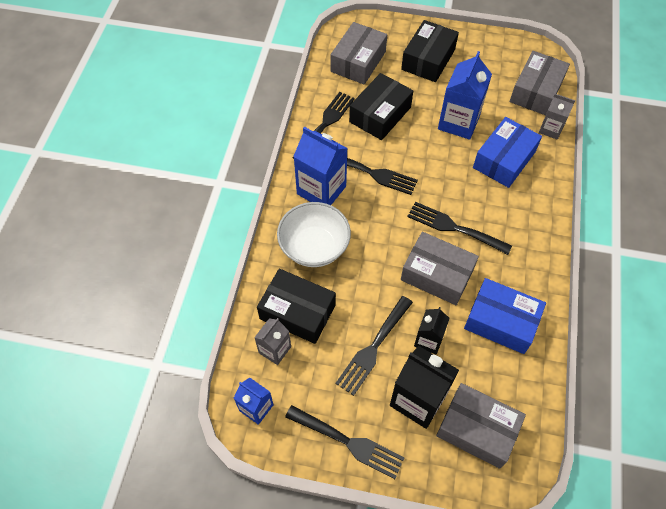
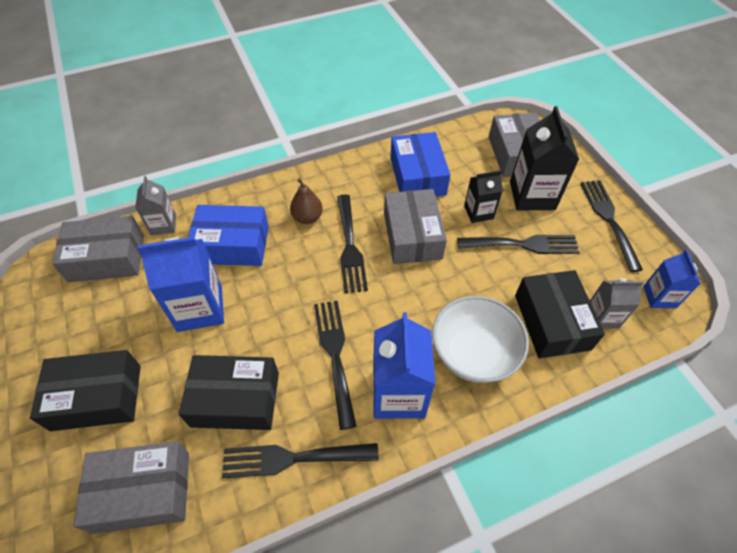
camera: 125 degrees left, 5 degrees down
none -> brown pear [290,178,323,224]

